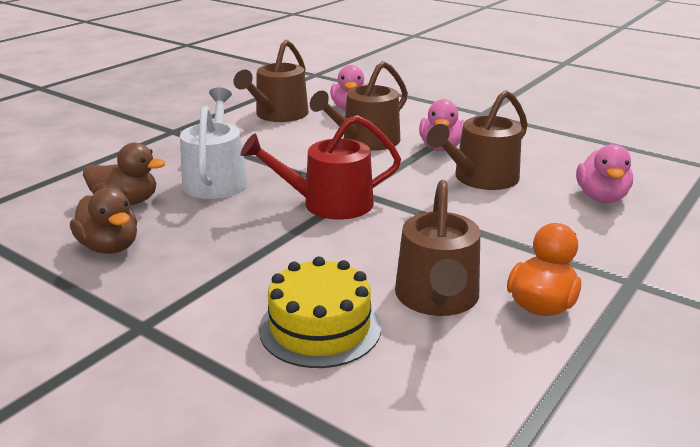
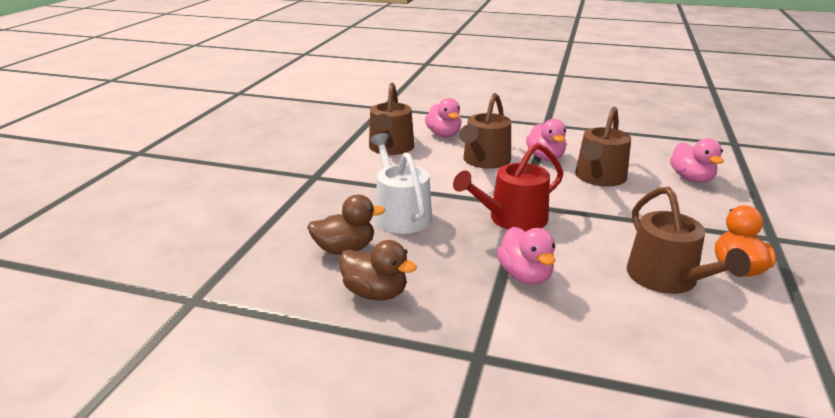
camera: 20 degrees left, 0 degrees up
yellow cake [259,257,381,368] -> none
none -> pink duck [497,227,556,284]

